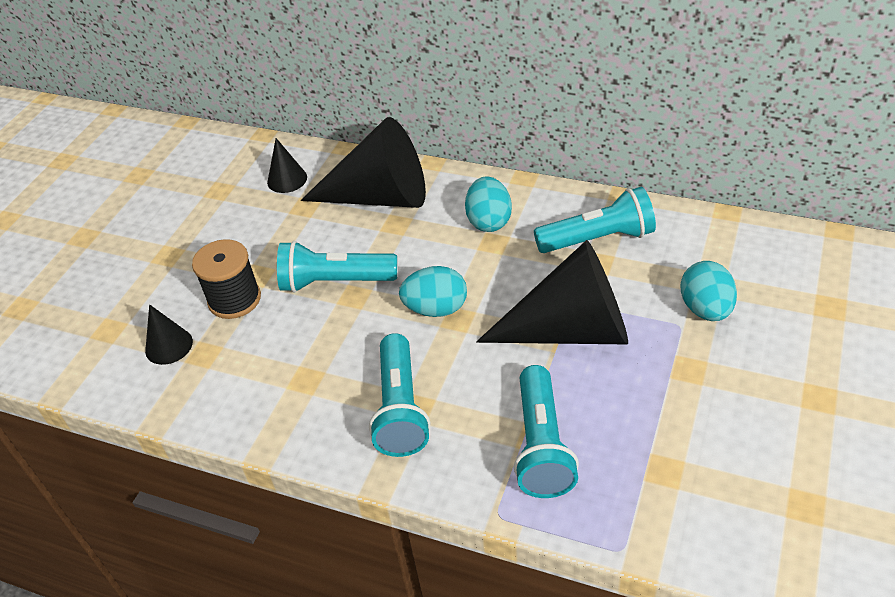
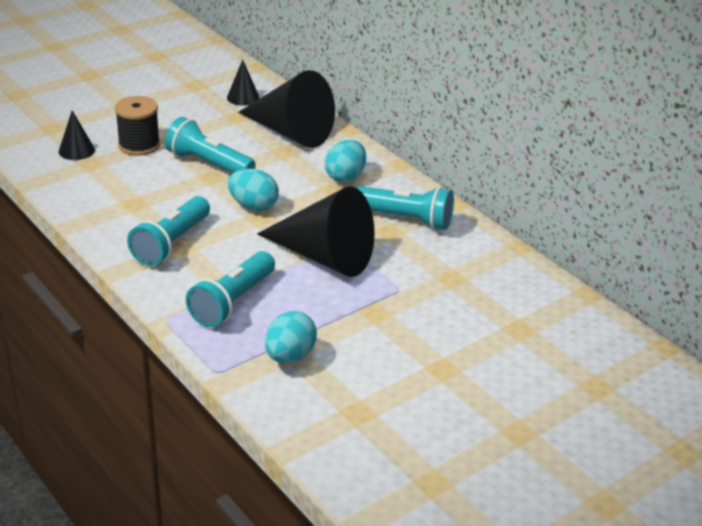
camera: 25 degrees right, 10 degrees down
turquoise egg [680,261,737,321] -> turquoise egg moved to [265,311,317,363]

